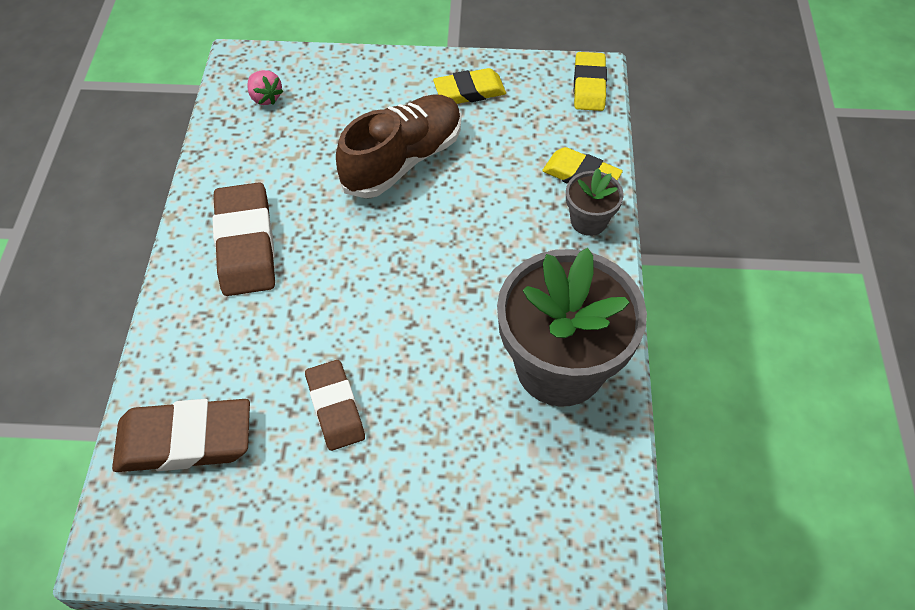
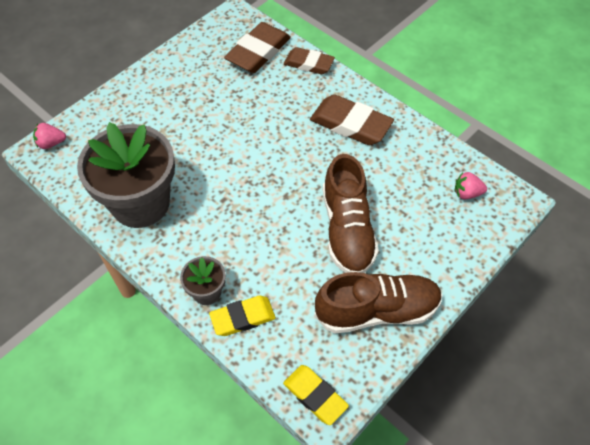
camera: 130 degrees right, 0 degrees up
brown eraser [305,360,365,451] -> brown eraser moved to [284,47,335,74]
yellow eraser [433,68,506,104] -> brown shoe [314,272,443,333]
none -> pink strawberry [33,123,66,149]

